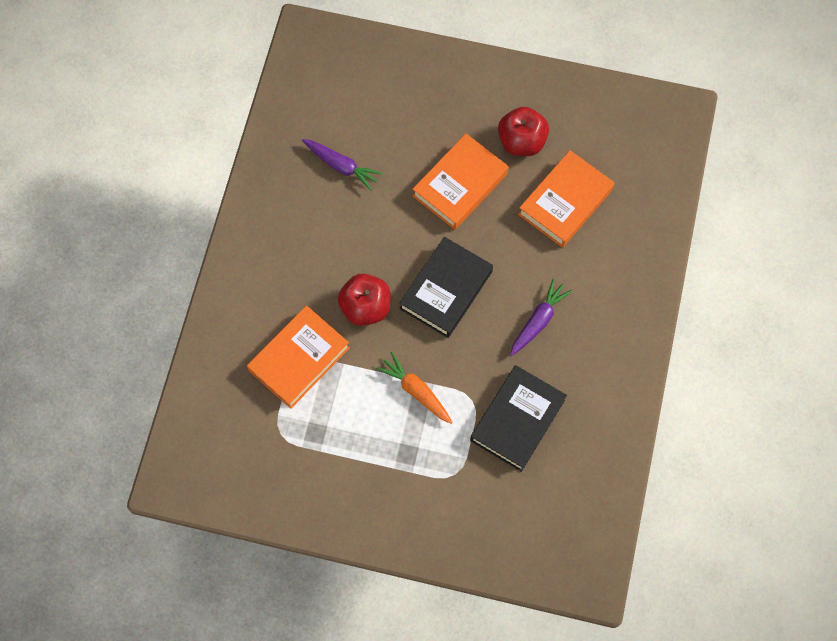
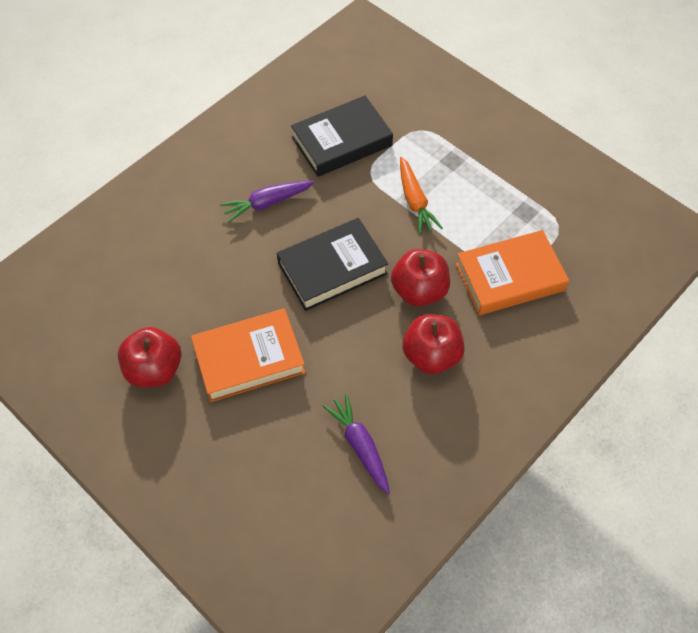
camera: 150 degrees left, 10 degrees down
orange book [518,150,615,248] -> none
none -> red apple [403,314,465,374]

